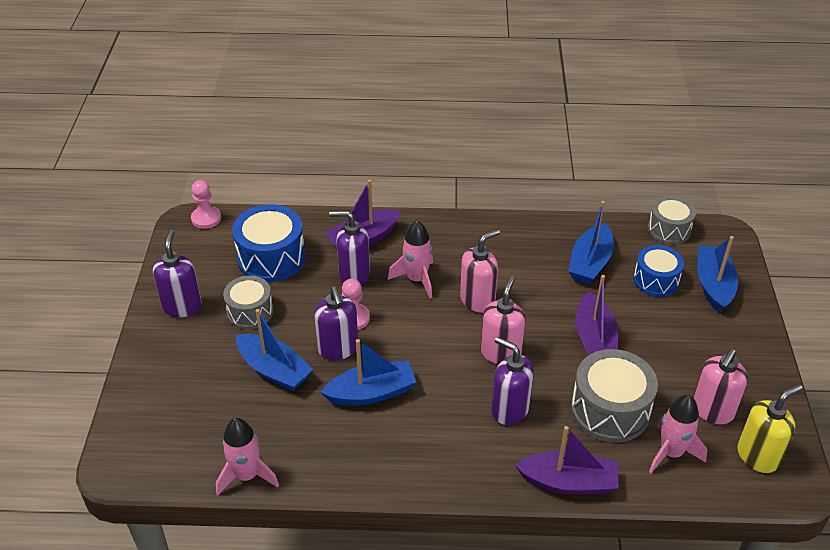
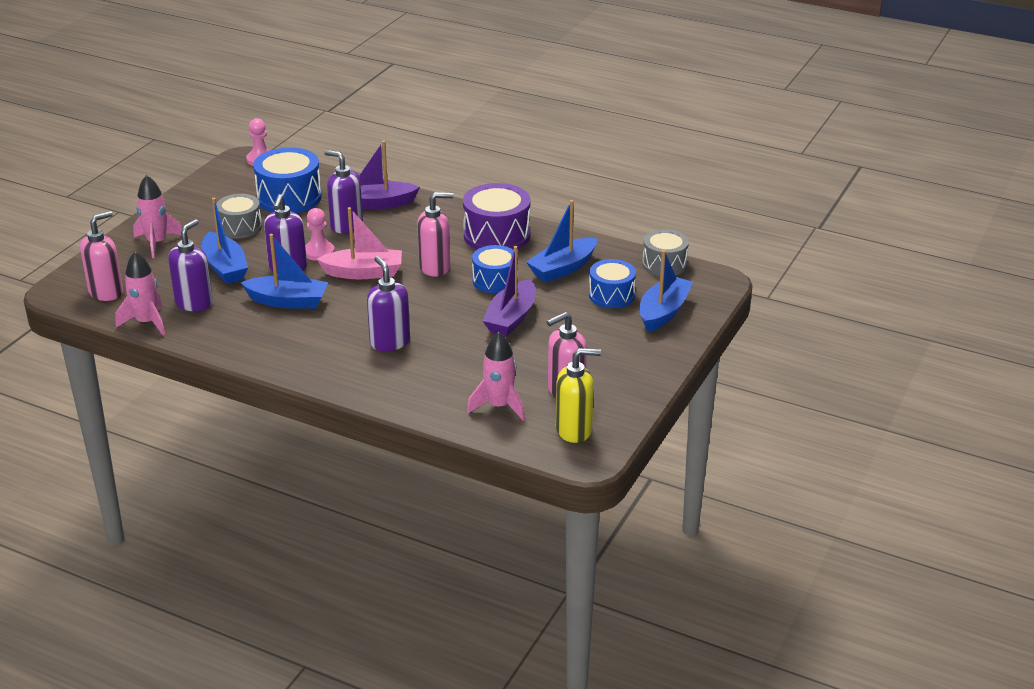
camera: 25 degrees right, 10 degrees down
purple soap dispenser [153,230,202,317] -> purple soap dispenser moved to [168,219,213,311]
pink rocket [388,221,433,299] -> pink rocket moved to [133,175,182,258]
pink soap dispenser [480,276,526,364] -> pink soap dispenser moved to [80,211,123,301]
purple boat [515,426,618,495] -> none
grey drum [571,349,658,443] -> none
none -> pink boat [317,207,402,279]
none -> purple drum [463,183,531,250]
none -> blue drum [472,245,518,293]

